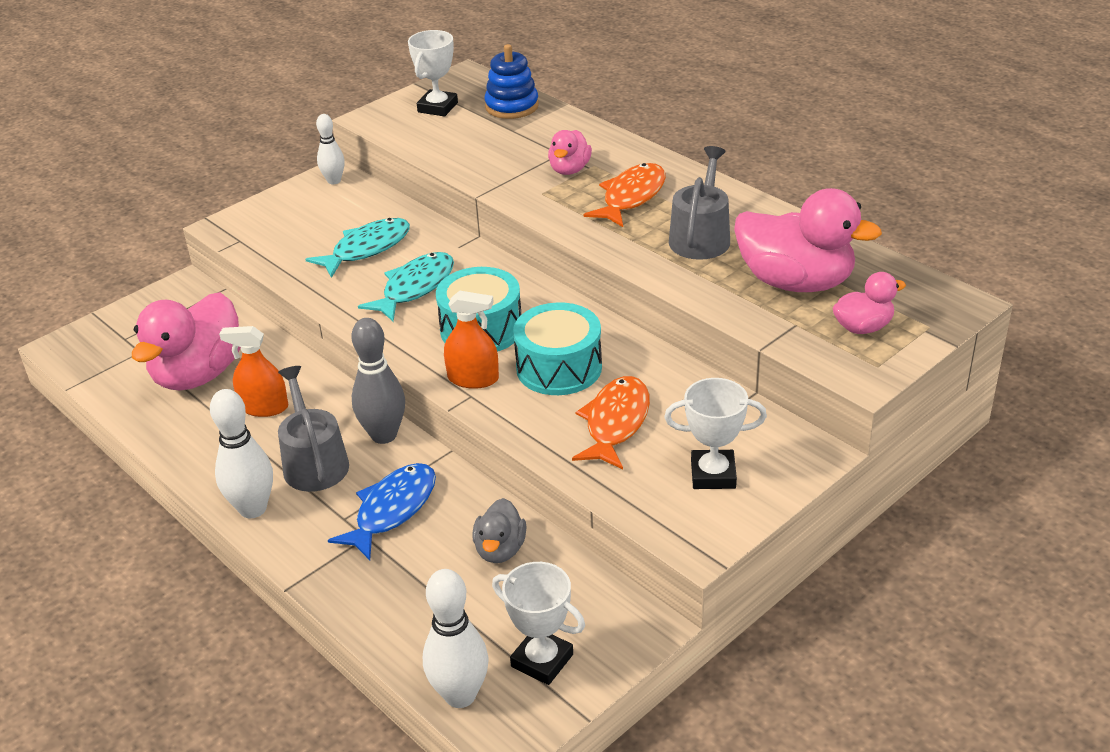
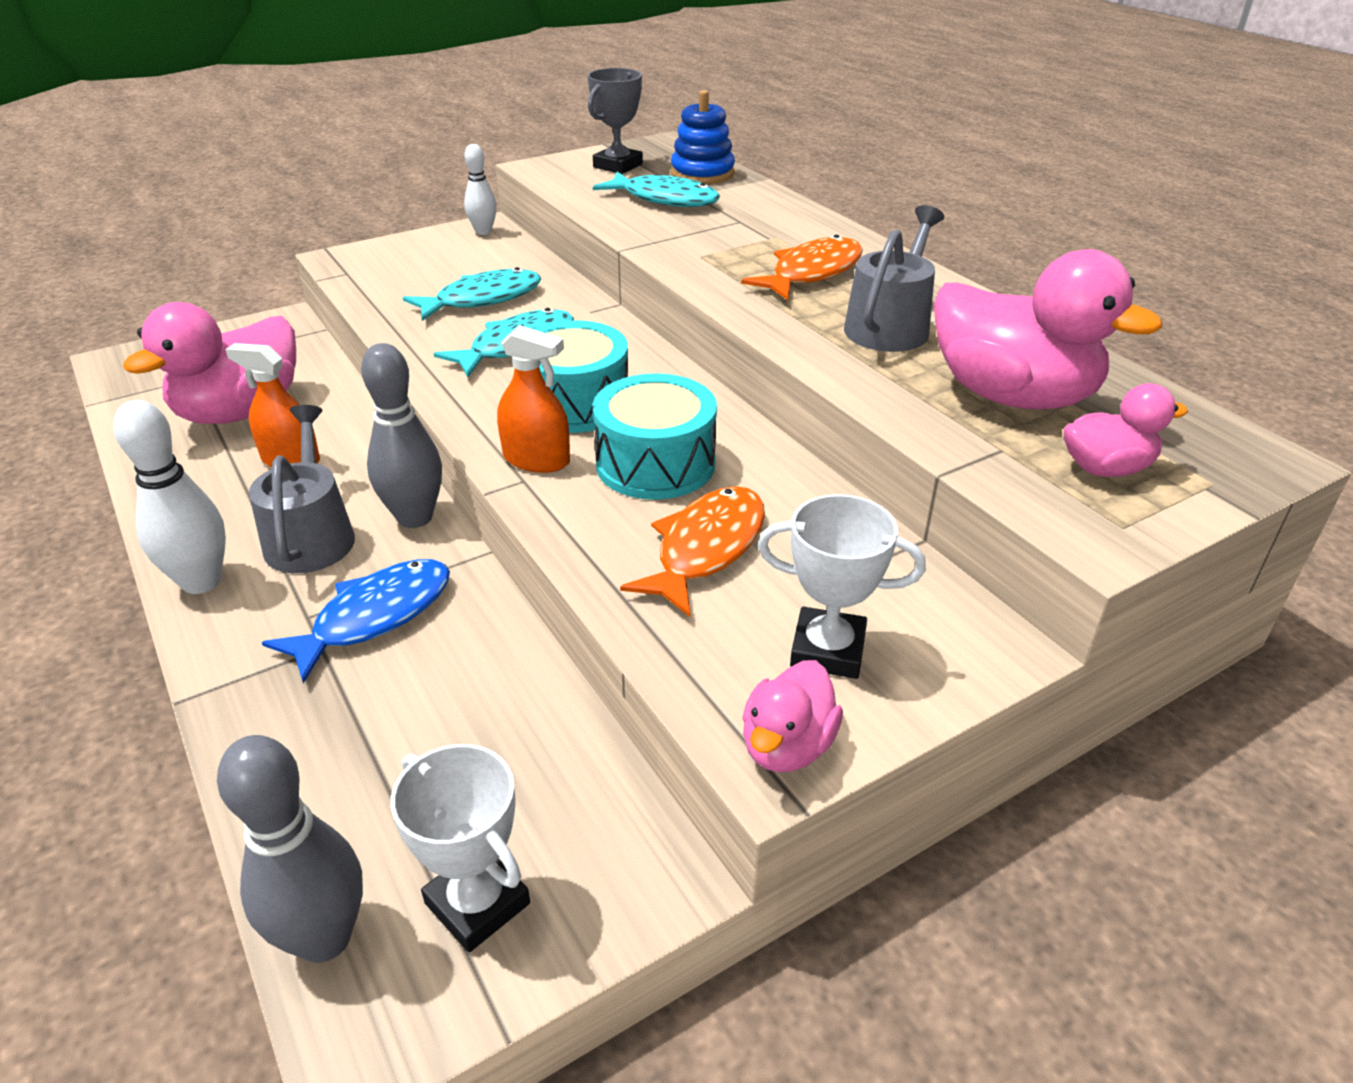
camera: 10 degrees right, 0 degrees up
white trophy [408,30,458,116] -> grey trophy [588,68,643,174]
white bowling pin [423,569,489,708] -> grey bowling pin [217,735,363,963]
grey duck [472,498,526,563] -> none
pink duck [548,130,592,175] -> pink duck moved to [742,660,843,773]
none -> turquoise fish [593,172,720,207]

